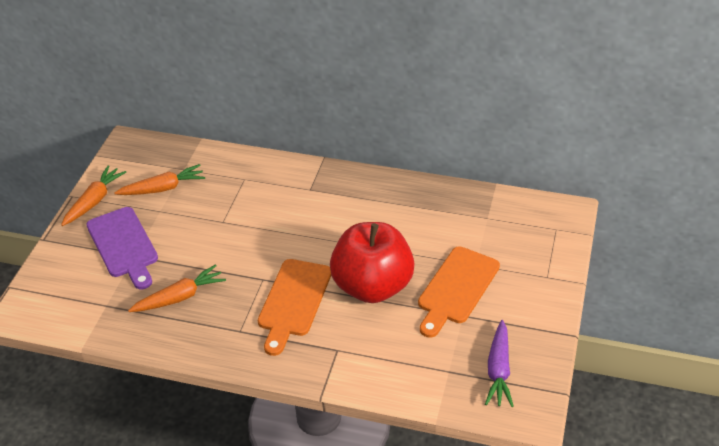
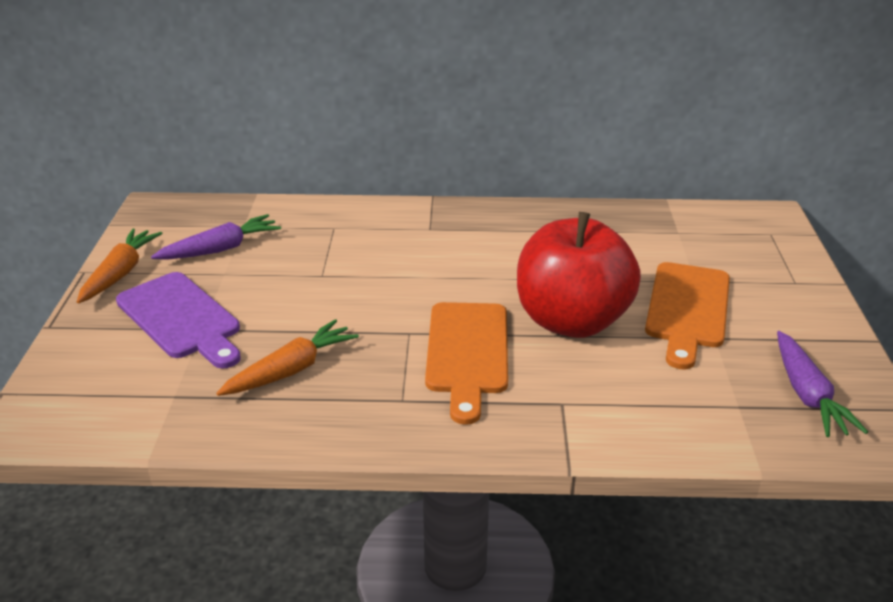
camera: 15 degrees left, 10 degrees down
orange carrot [114,164,205,195] -> purple carrot [151,214,281,260]

